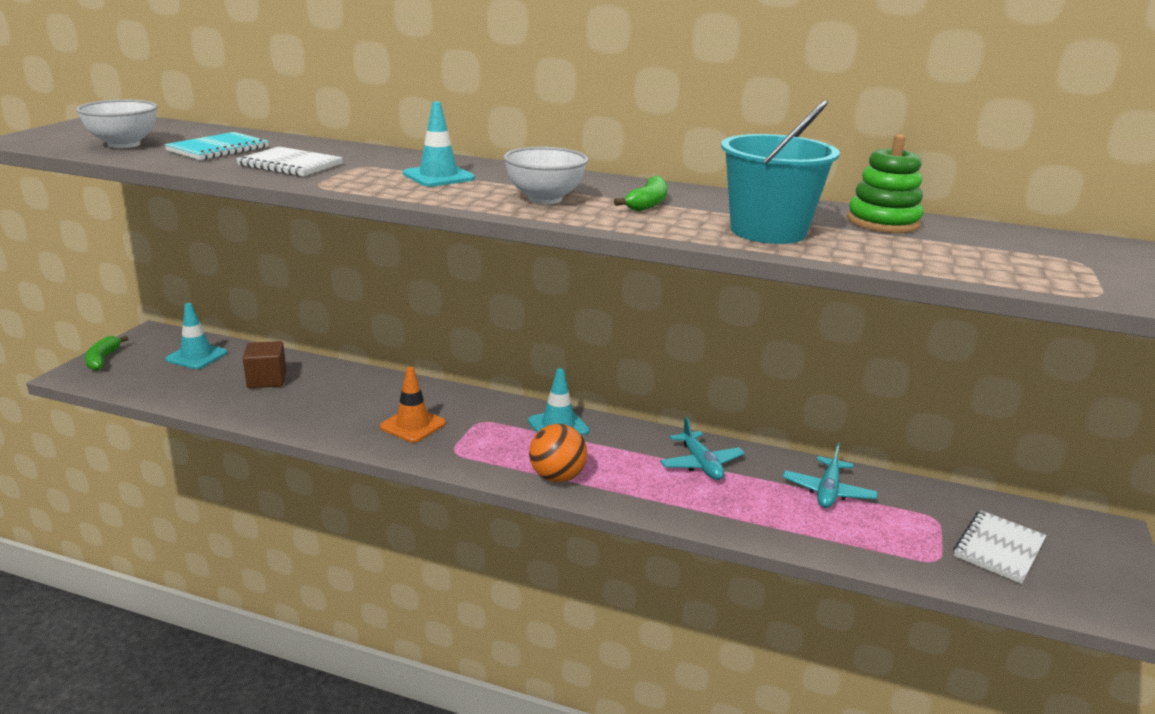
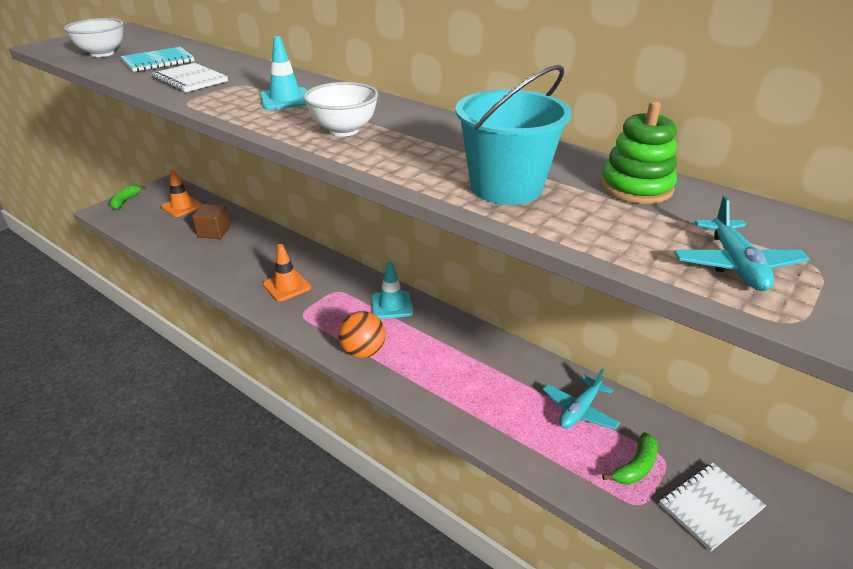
camera: 20 degrees right, 10 degrees up
turquoise traffic cone [165,303,228,369] -> orange traffic cone [161,169,202,217]
green banana [614,175,668,211] -> green banana moved to [602,432,658,485]
turquoise plane [660,417,745,480] -> turquoise plane moved to [674,196,810,291]

